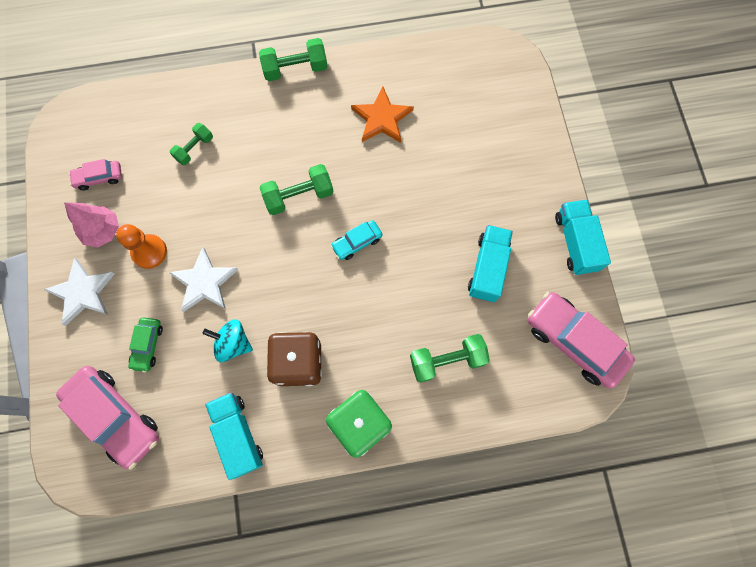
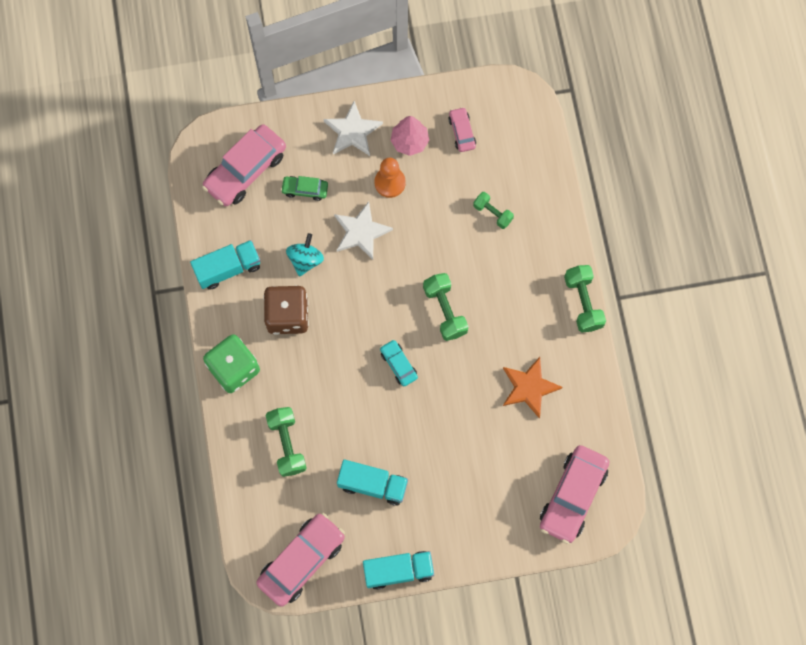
camera: 90 degrees right, 0 degrees up
none -> pink car [540,445,609,544]

